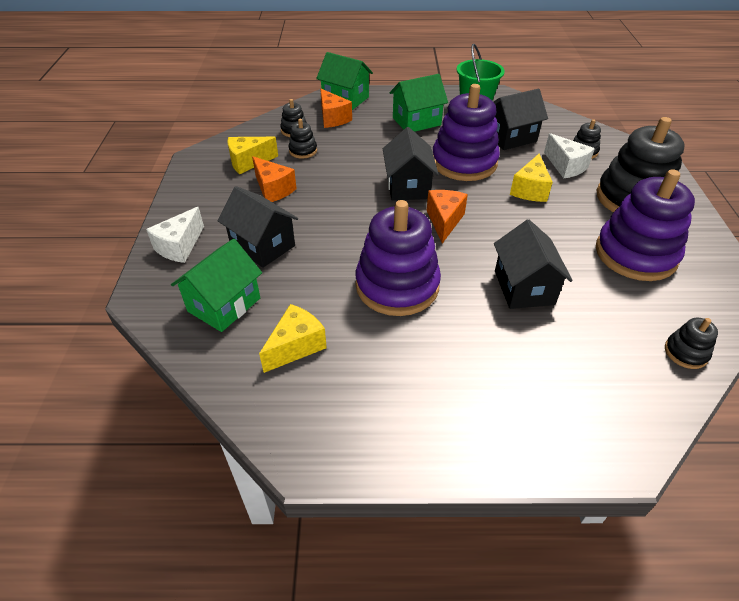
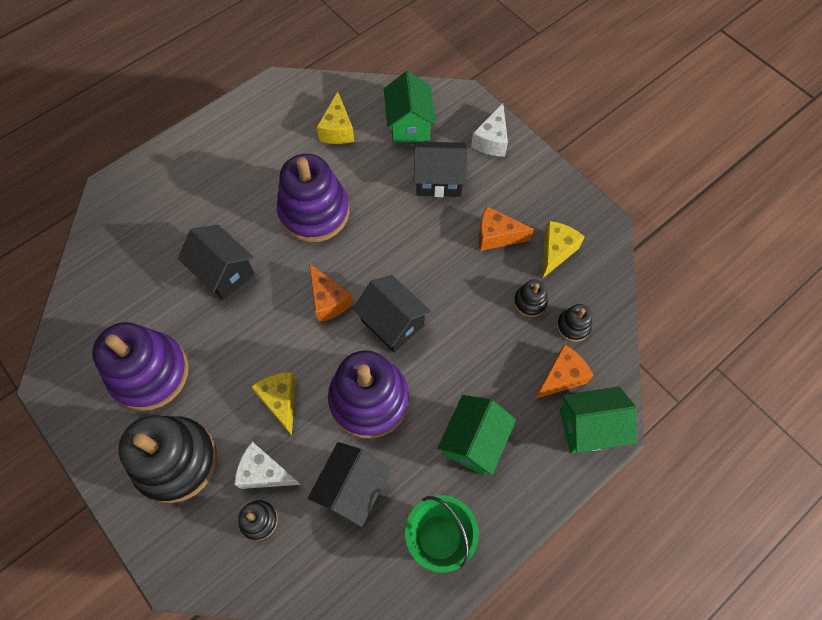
camera: 140 degrees right, 20 degrees up
white cheese [146,207,204,263] -> white cheese turned 150 degrees counterclockwise [471,103,508,156]
orange cheese [320,89,352,128] -> orange cheese turned 120 degrees clockwise [535,344,594,399]
black stacking toy [665,318,718,369] -> none

